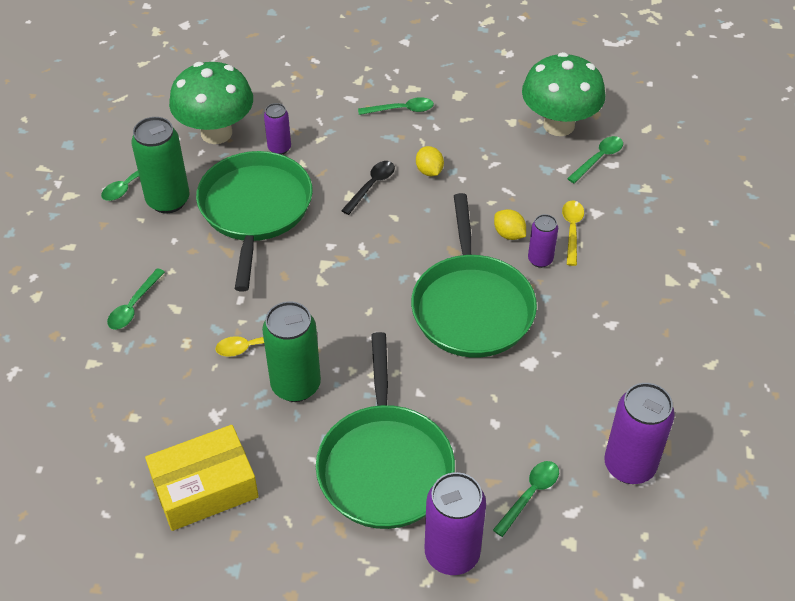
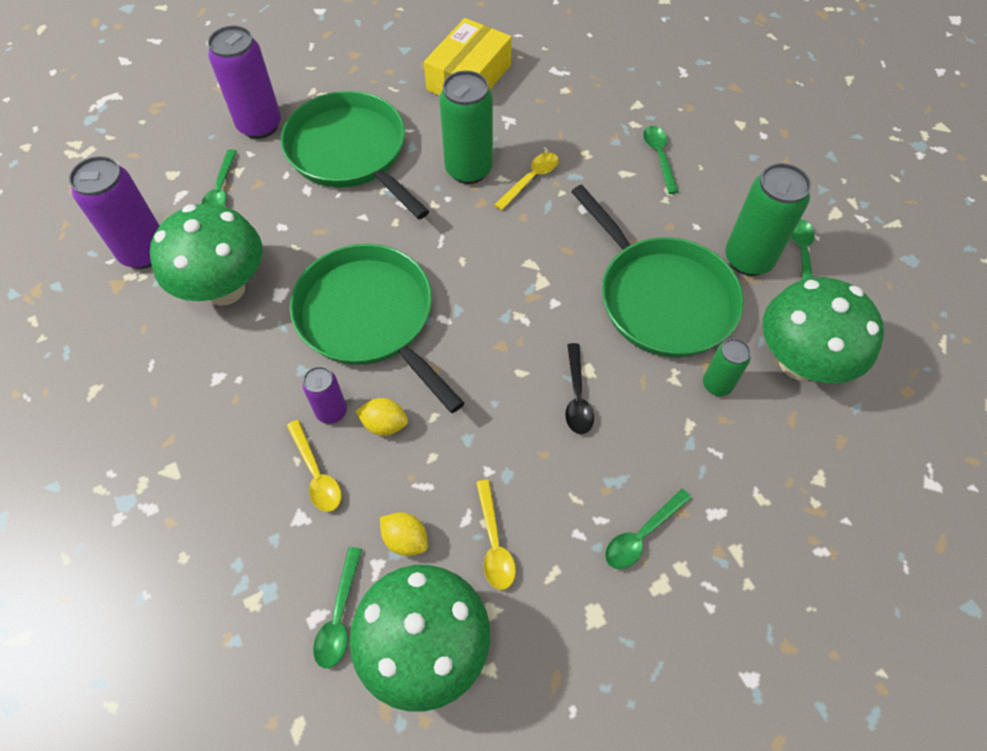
camera: 145 degrees right, 10 degrees up
purple can [264,103,291,155] -> green can [703,338,751,396]
yellow lemon [416,146,444,176] -> yellow lemon moved to [380,512,428,556]
none -> green mushroom [150,204,262,306]
none -> yellow spoon [476,480,516,590]

